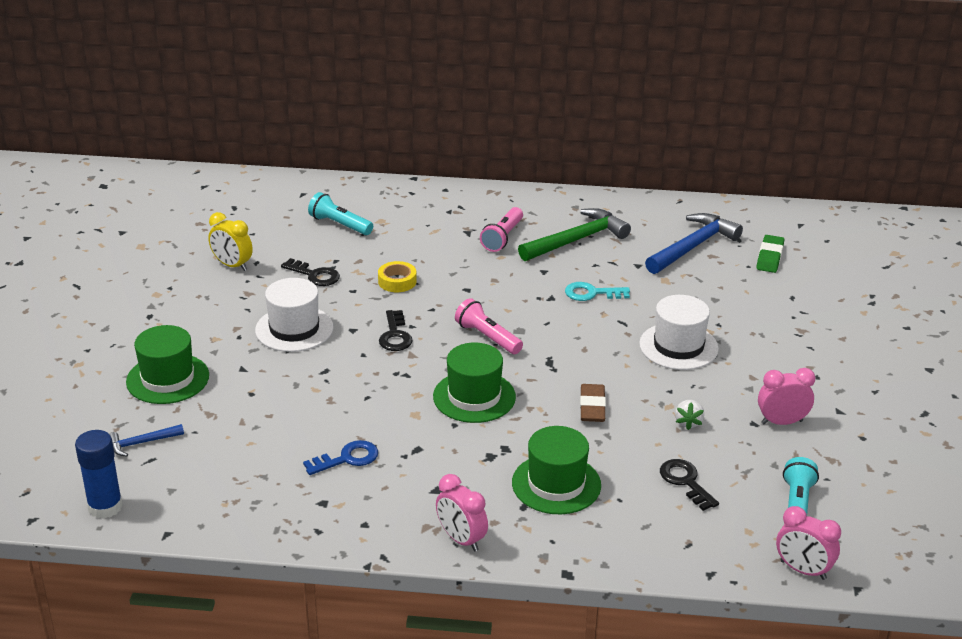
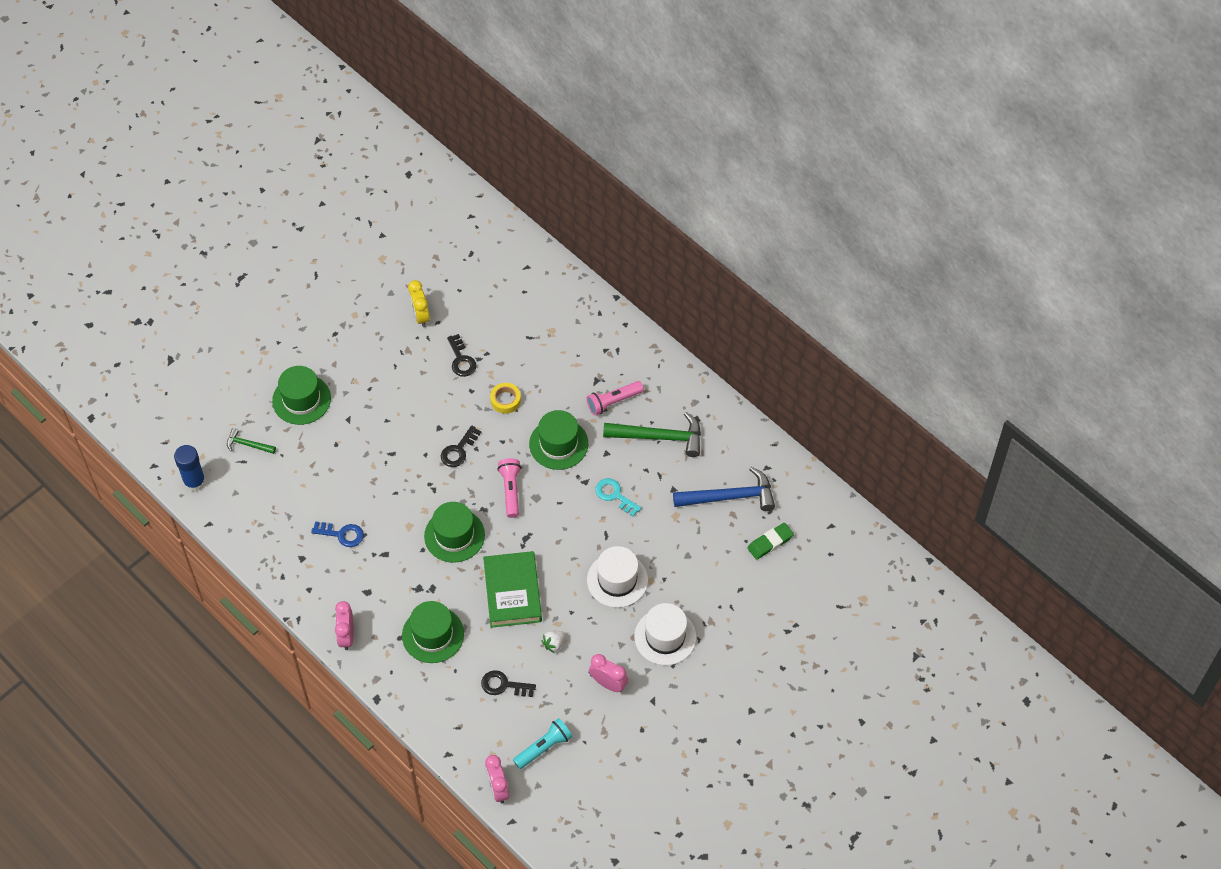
camera: 40 degrees right, 25 degrees up
blue hammer [109,424,184,456] -> green hammer [227,428,276,454]
white hat [255,278,333,352] -> white hat moved to [634,603,696,665]
turquoise flashlight [308,192,373,235] -> none
brown eraser [580,384,606,422] -> green book [483,551,542,628]
black key [660,459,719,511] -> black key turned 90 degrees counterclockwise [481,670,536,697]
none -> green hat [529,410,588,470]

